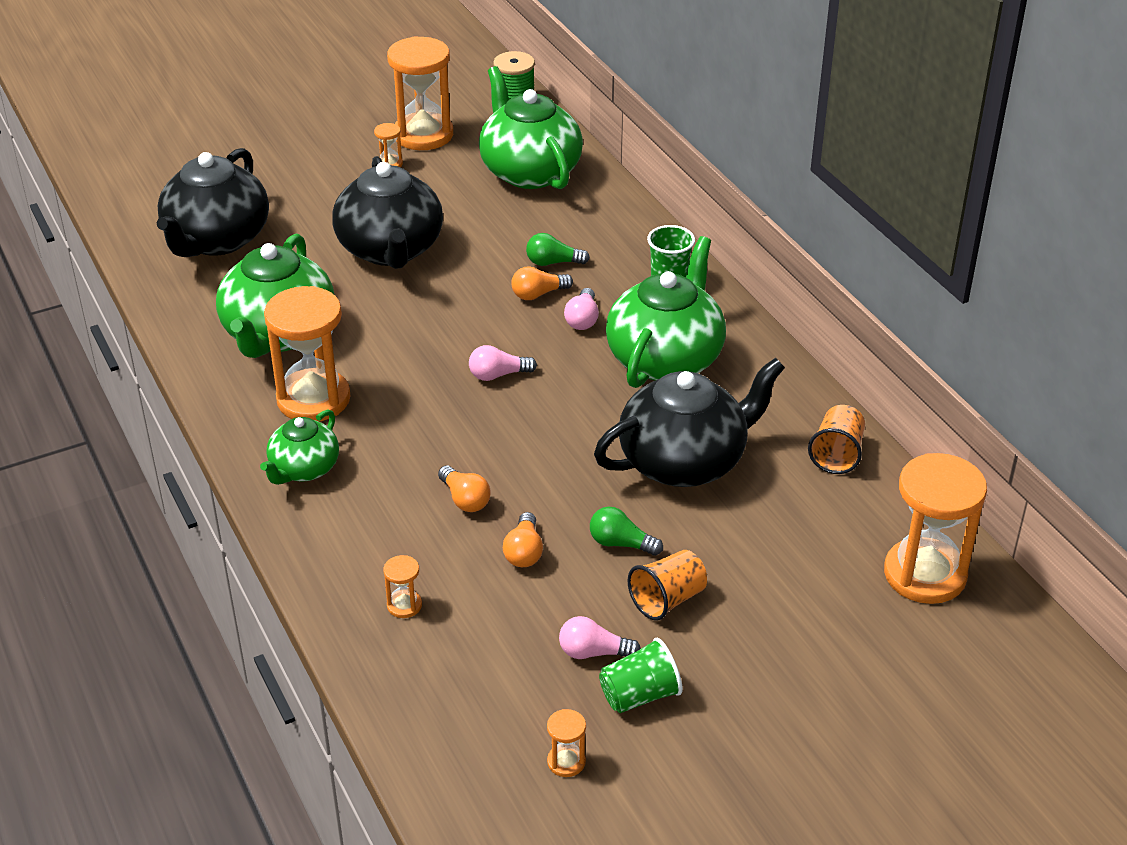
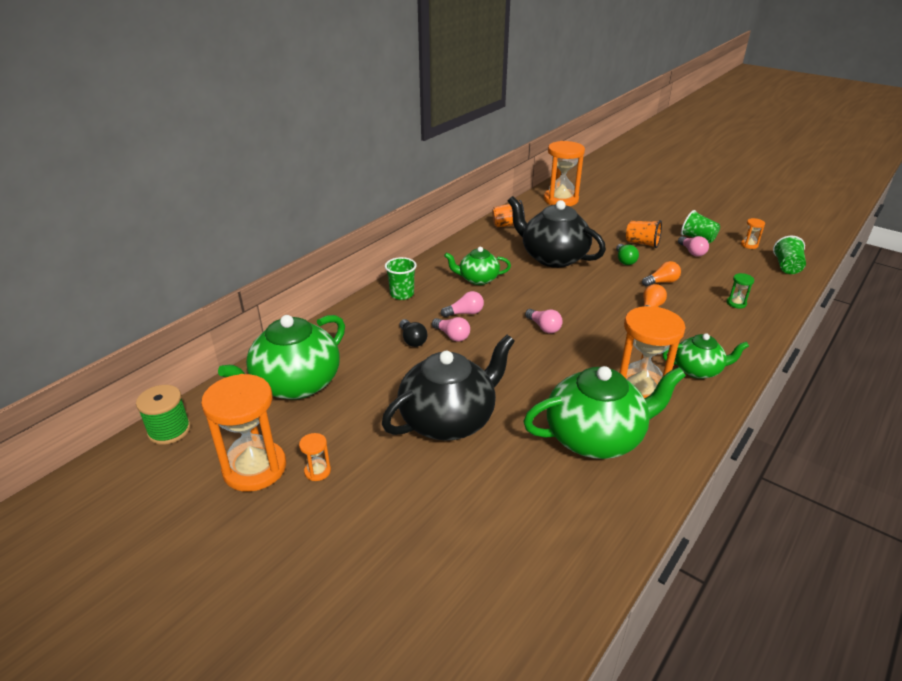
camera: 115 degrees left, 5 degrees down
black teapot [157,148,269,257] -> none
orange hourglass [383,555,422,618] -> green hourglass [727,273,754,309]
orange light bulb [511,266,573,300] -> pink light bulb [432,317,470,342]
green light bulb [526,233,590,266] -> black light bulb [399,319,427,347]
green teapot [606,236,726,388] -> green teapot [444,247,511,285], size x0.56
none -> green cup [773,236,806,274]

